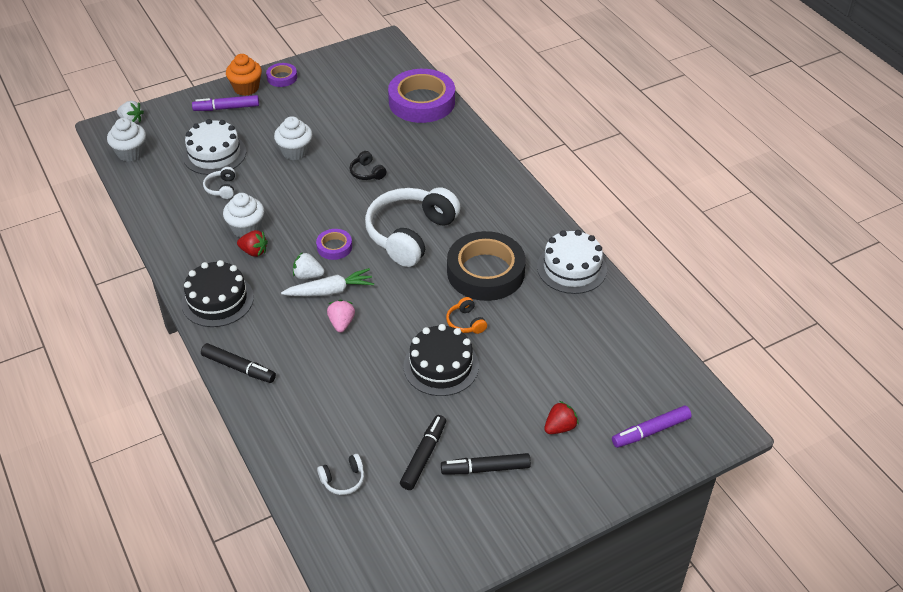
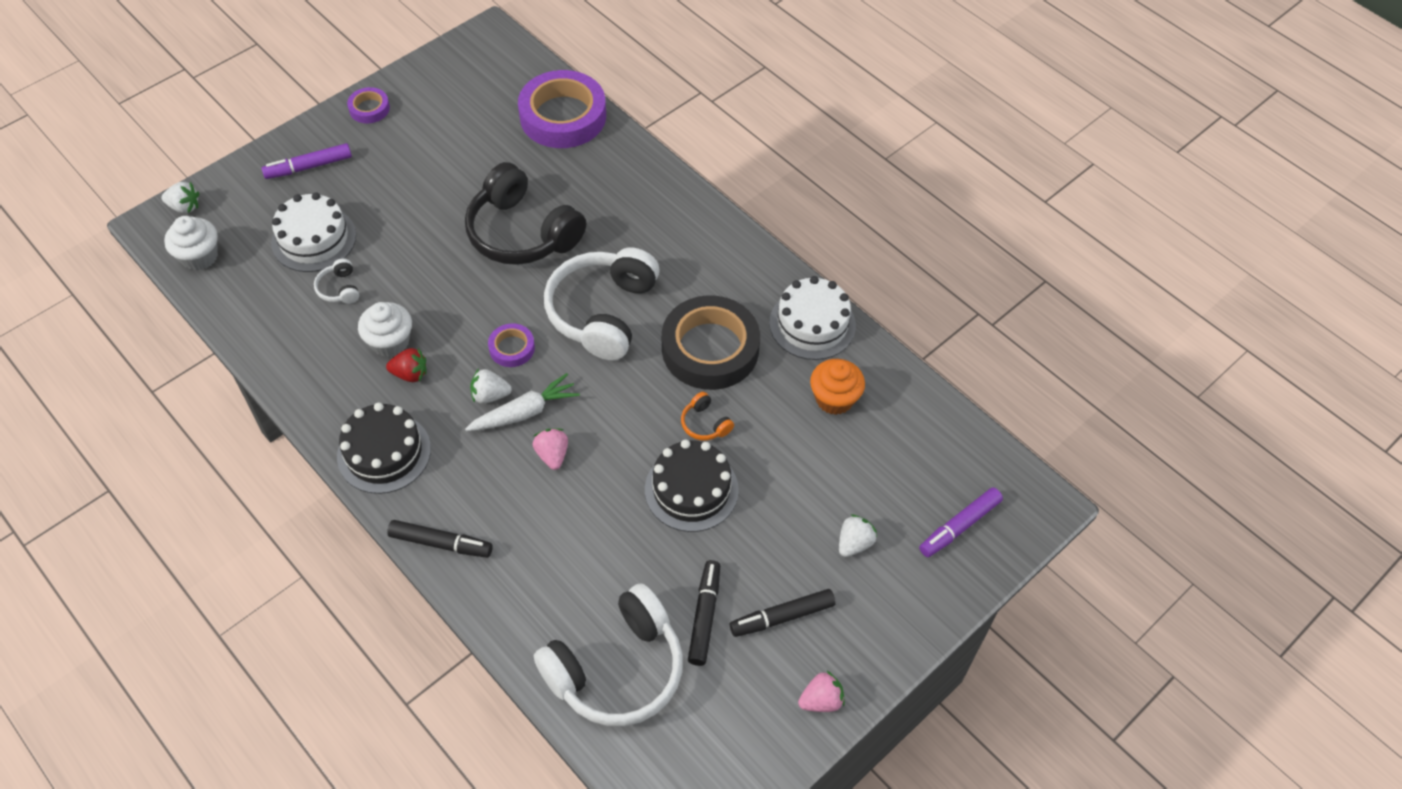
camera: 15 degrees left, 10 degrees up
orange cupcake [226,54,262,96] -> orange cupcake moved to [810,359,865,415]
white cupcake [274,116,312,160] -> none
white headphones [317,454,365,495] -> white headphones [534,583,683,726], size x2.44
black headphones [349,151,387,180] -> black headphones [465,162,586,265], size x2.44
red strawberry [544,401,579,434] -> white strawberry [839,514,877,557]
none -> pink strawberry [798,671,845,712]

